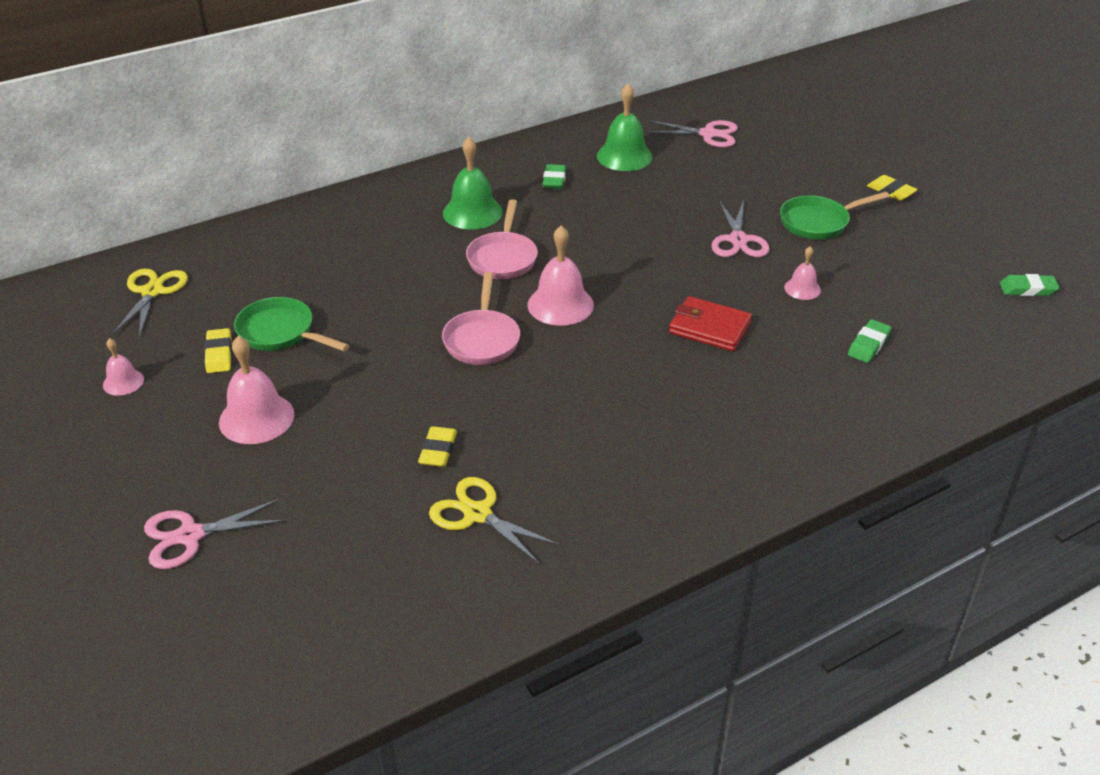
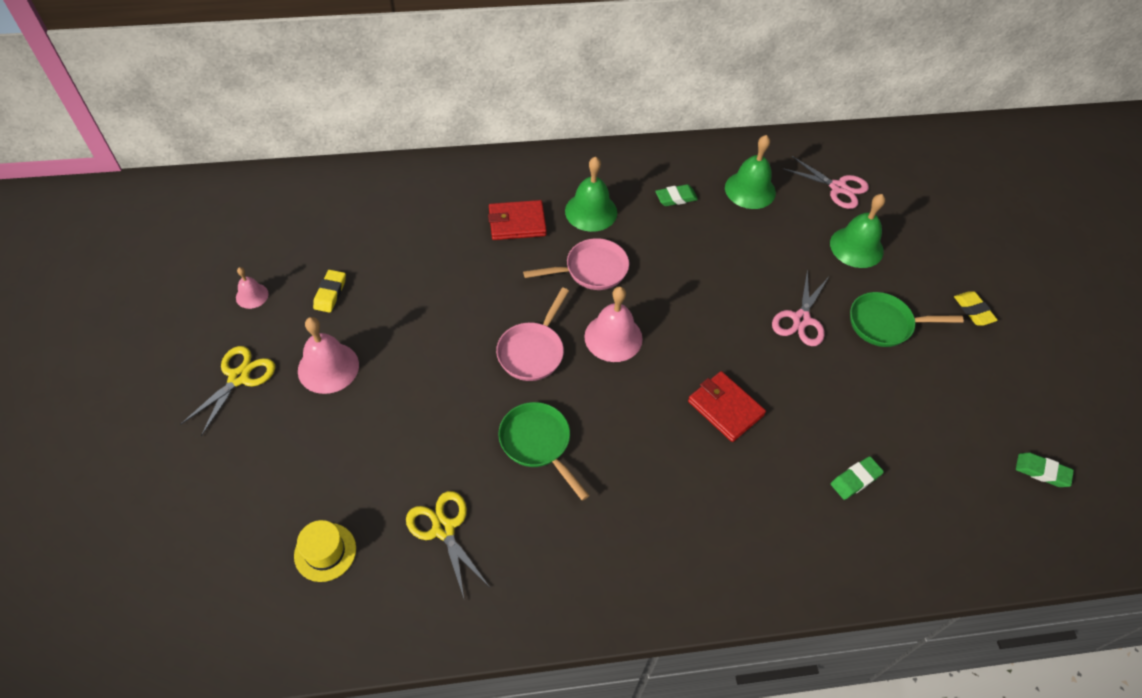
camera: 20 degrees right, 15 degrees up
yellow scissors [112,269,188,338] -> yellow scissors moved to [180,346,275,436]
pink scissors [144,499,286,569] -> none
green pan [234,297,350,351] -> green pan moved to [498,402,590,501]
yellow eraser [418,426,457,467] -> none
pink pan [466,199,538,279] -> pink pan turned 135 degrees counterclockwise [523,238,629,290]
green eraser [542,164,566,189] -> green eraser turned 45 degrees clockwise [655,184,698,206]
pink bell [784,247,821,300] -> none
none -> yellow hat [294,520,356,582]
none -> red wallet [488,200,547,240]
none -> green bell [830,194,885,268]

